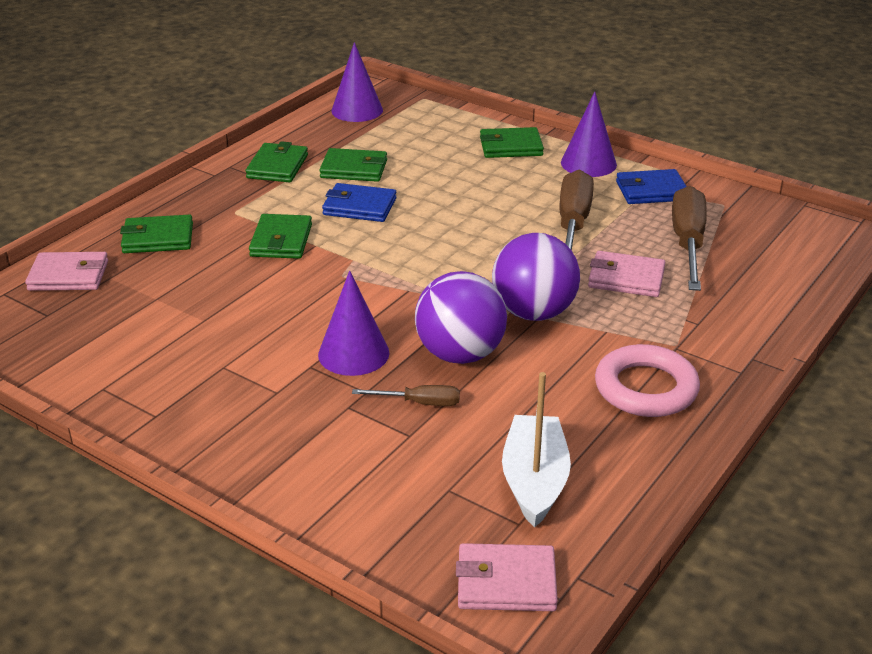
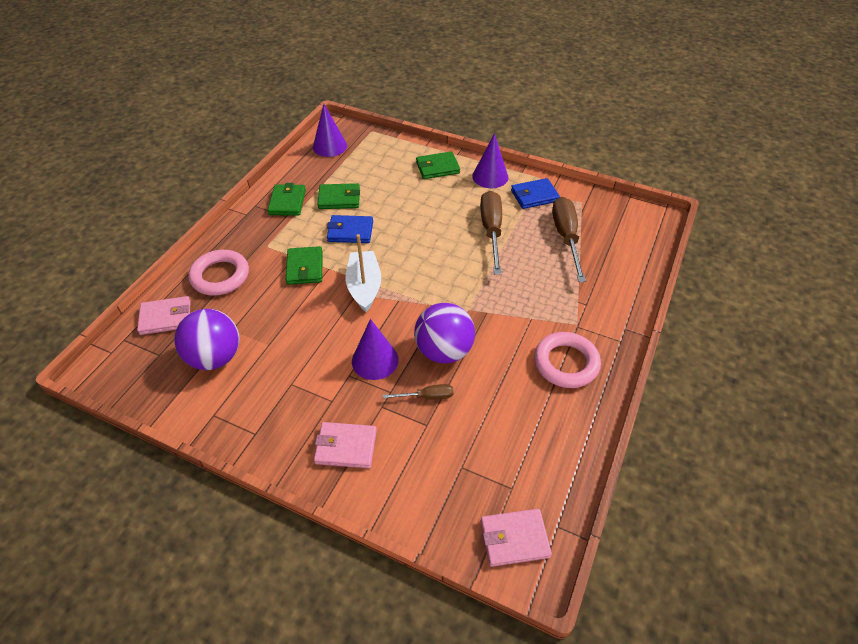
camera: 10 degrees left, 15 degrees up
green wallet [120,215,193,253] -> pink ring [188,250,249,296]
purple ball [492,233,580,321] -> purple ball moved to [175,309,239,370]
white boat [502,372,571,528] -> white boat moved to [345,234,381,312]
pink wallet [588,251,665,297] -> pink wallet moved to [314,422,377,468]

